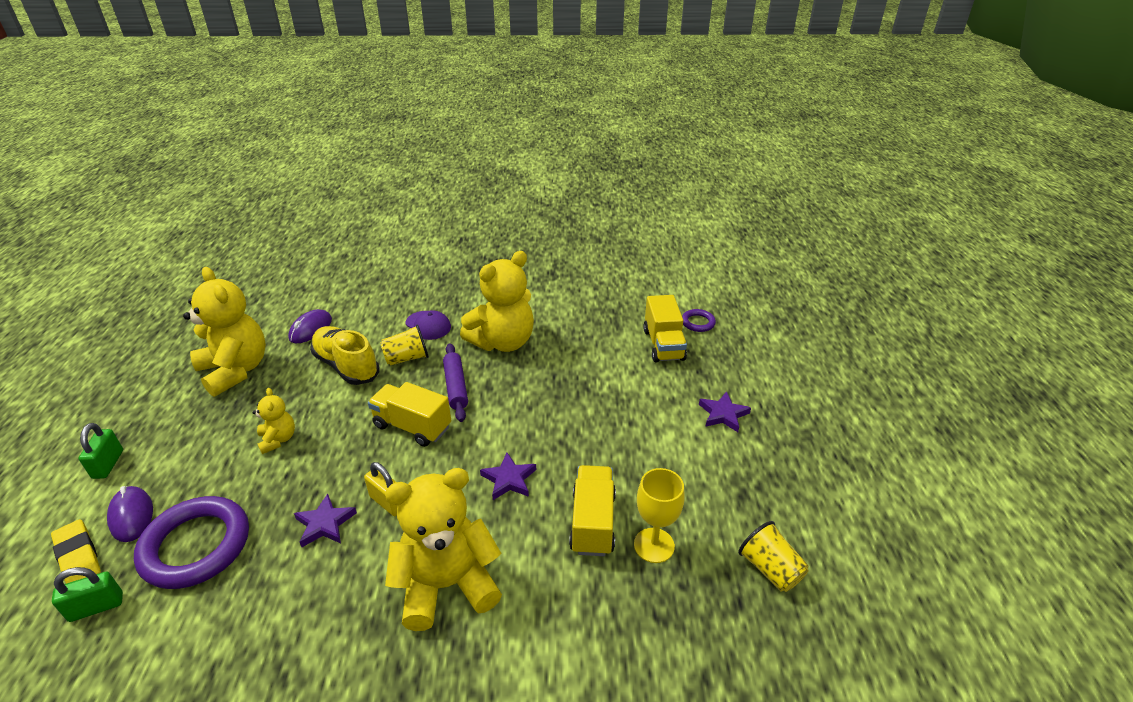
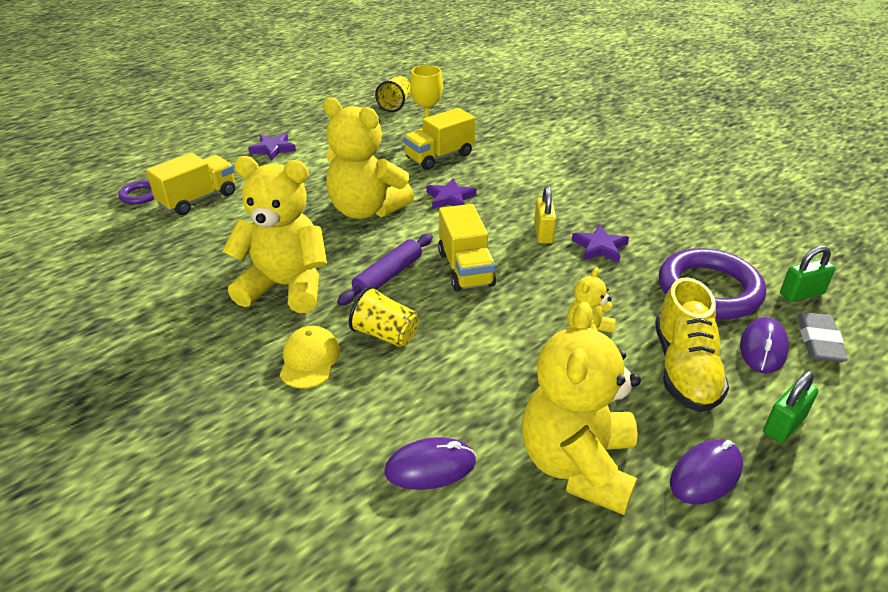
camera: 130 degrees left, 0 degrees up
yellow eraser [51,519,101,584] -> grey eraser [797,312,848,362]
green padlock [52,567,123,622] -> green padlock turned 45 degrees counterclockwise [780,246,835,302]
yellow shoe [310,326,380,385] -> yellow shoe moved to [655,277,729,412]
yellow teddy bear [385,468,502,631] -> yellow teddy bear moved to [323,97,414,219]
purple cap [406,310,451,340] -> yellow cap [280,326,340,388]
none -> purple mouse [670,439,743,504]

